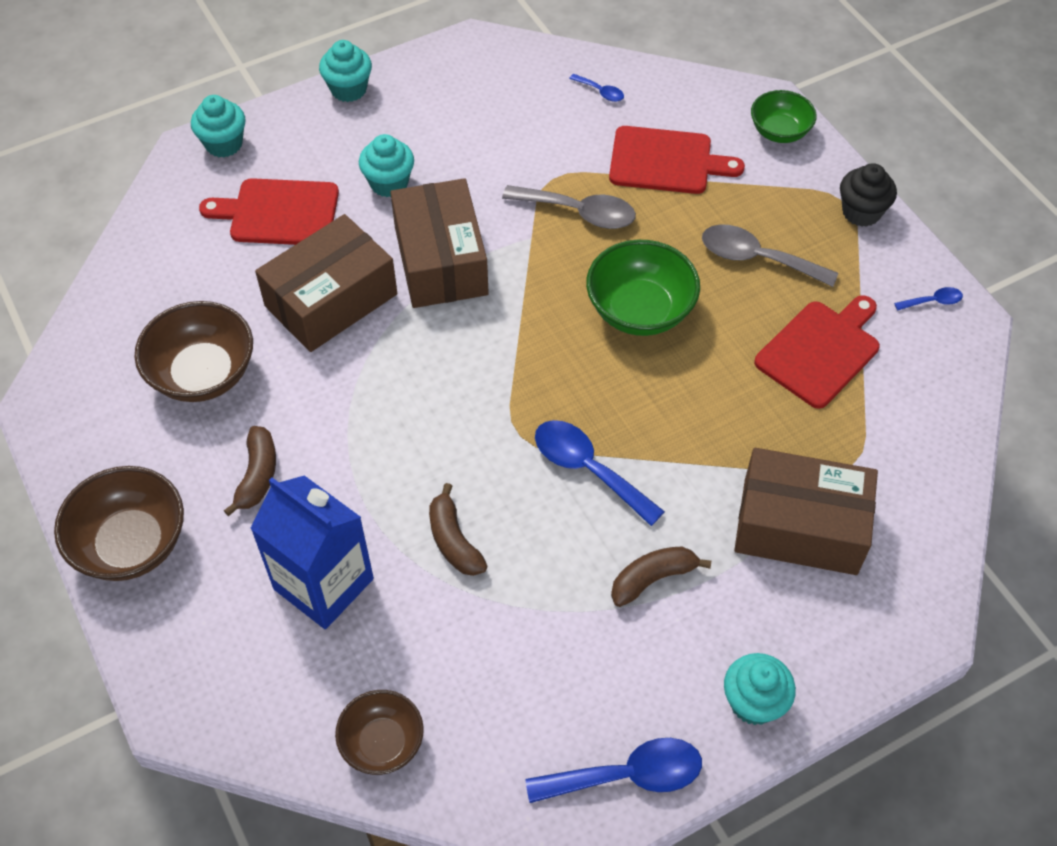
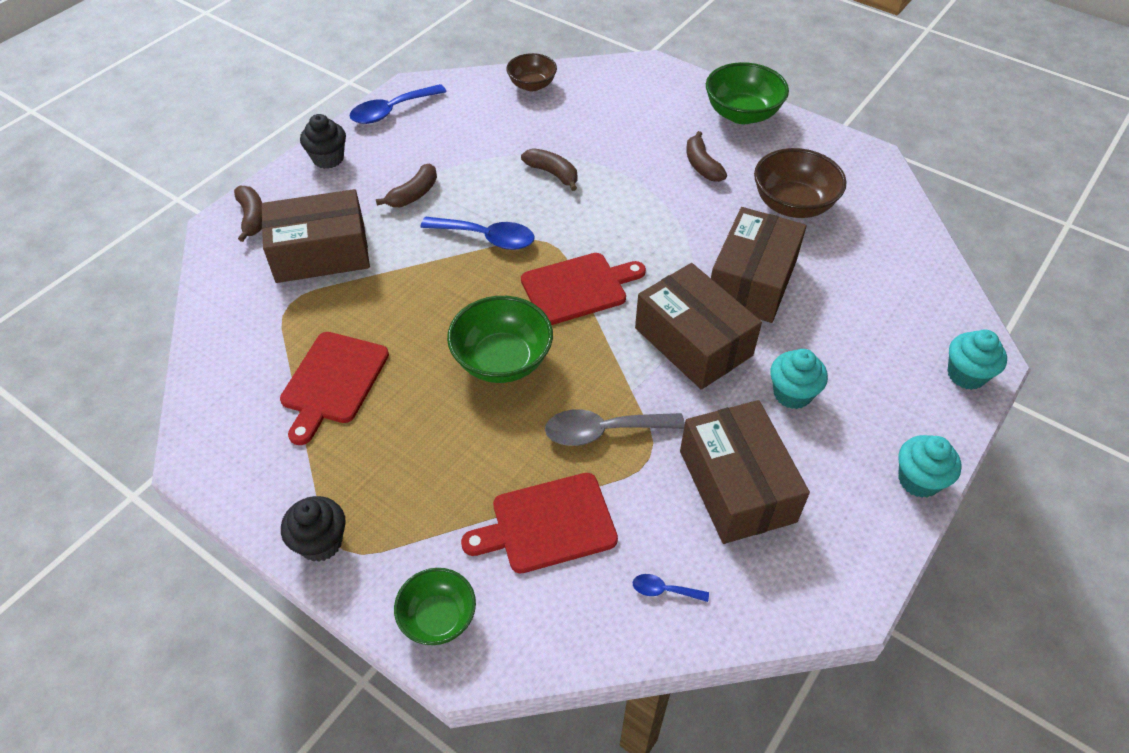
camera: 155 degrees right, 5 degrees down
brown bowl [54,466,184,581] -> green bowl [706,62,789,124]
red cutting board [199,178,339,245] -> red cutting board moved to [521,253,646,325]
blue carton [250,475,374,629] -> none
grey spoon [702,224,838,287] -> none
turquoise cupcake [724,653,796,725] -> black cupcake [300,114,346,169]
blue spoon [894,287,963,311] -> none
none -> brown banana [234,186,262,242]
none -> brown box [680,400,810,544]

